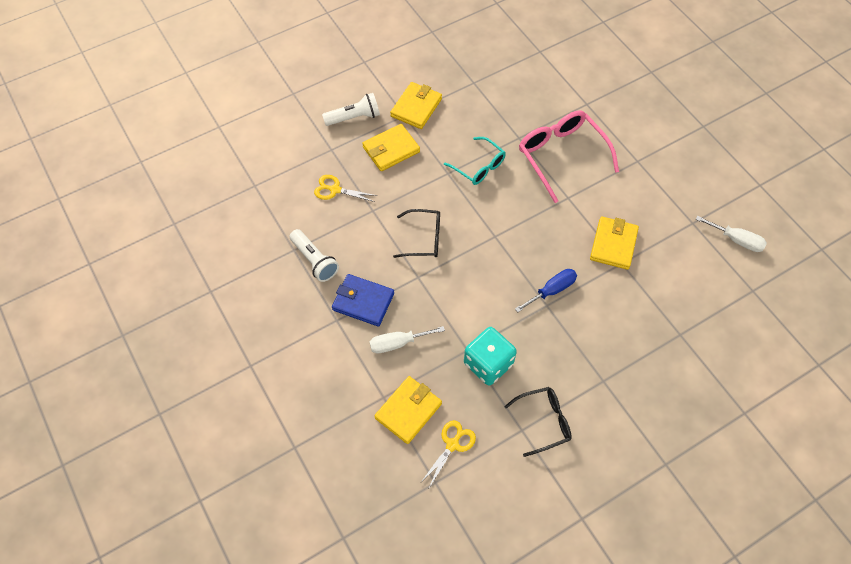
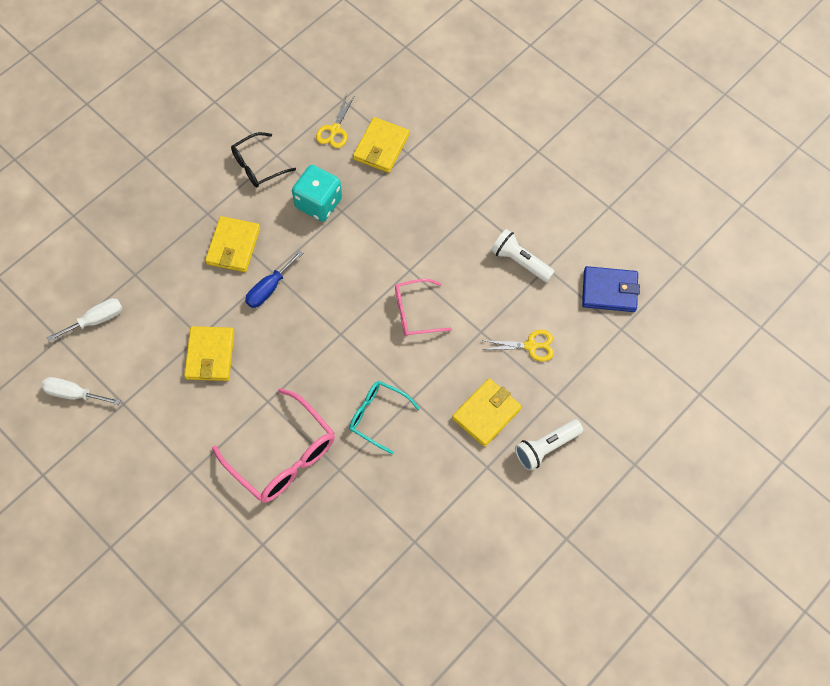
camera: 165 degrees right, 5 degrees up
blue wallet [332,274,394,327] -> blue wallet moved to [582,266,640,312]
white screwdriver [370,326,445,353] -> white screwdriver moved to [47,298,123,342]
yellow wallet [390,82,442,129] -> yellow wallet moved to [205,216,260,272]
black glasses [393,209,440,258] -> pink glasses [395,279,452,336]

